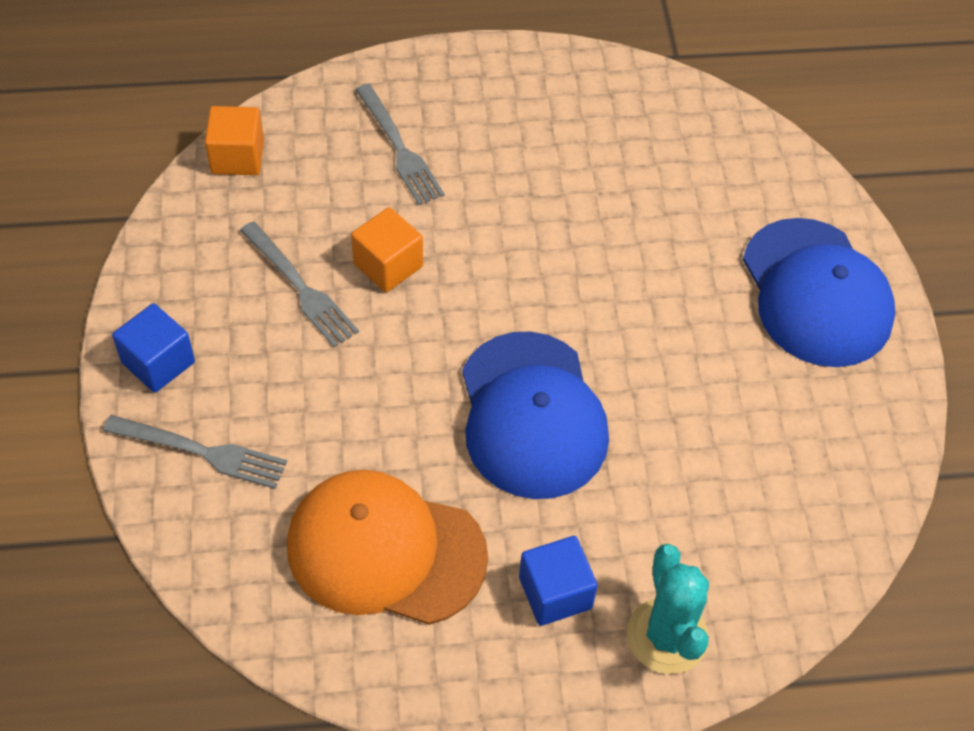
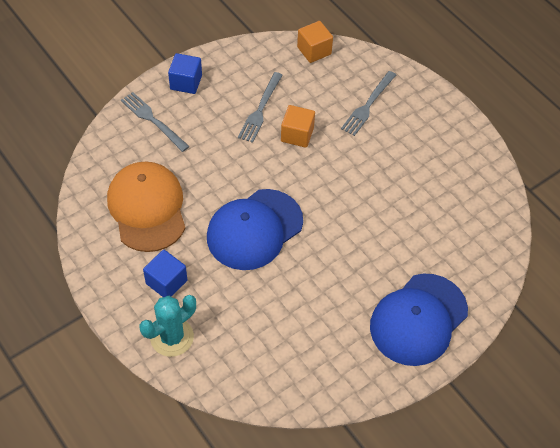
camera: 60 degrees right, 0 degrees up
grey fork [103,415,287,489] -> grey fork turned 150 degrees clockwise [121,92,190,152]

